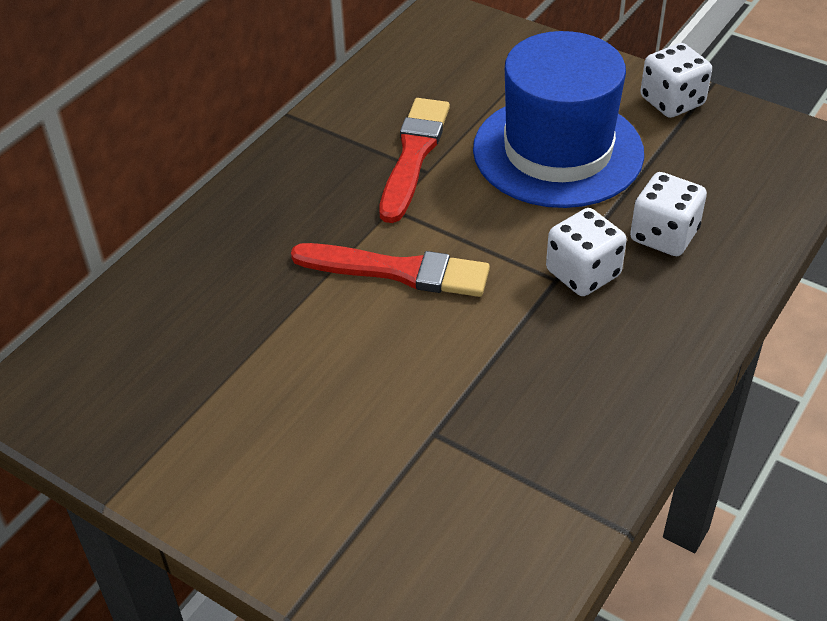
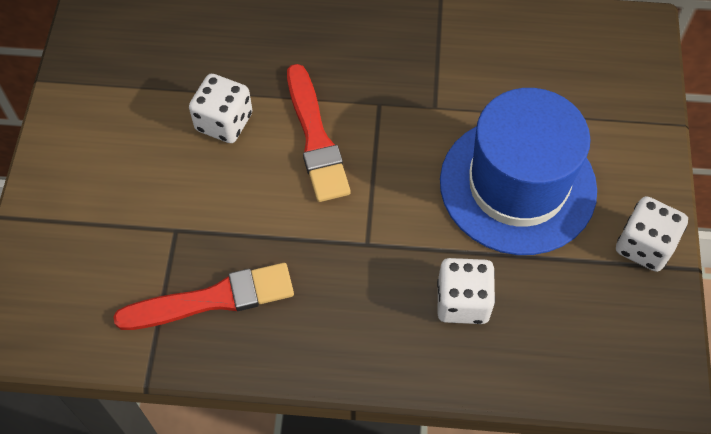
camera: 60 degrees right, 15 degrees up
red brush [380,98,450,223] -> red brush moved to [113,263,294,330]
white dice [546,208,627,296] -> white dice moved to [189,74,252,143]

